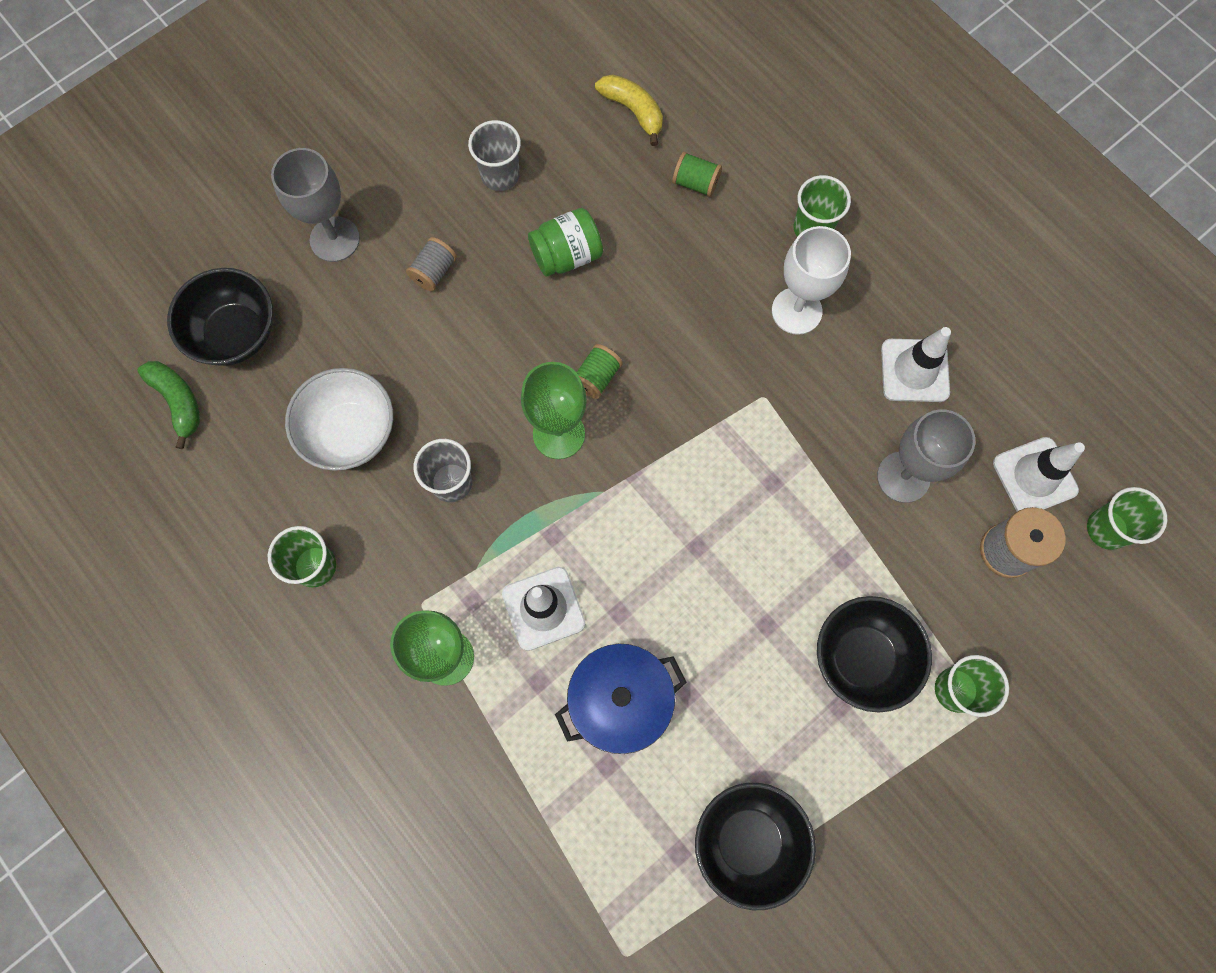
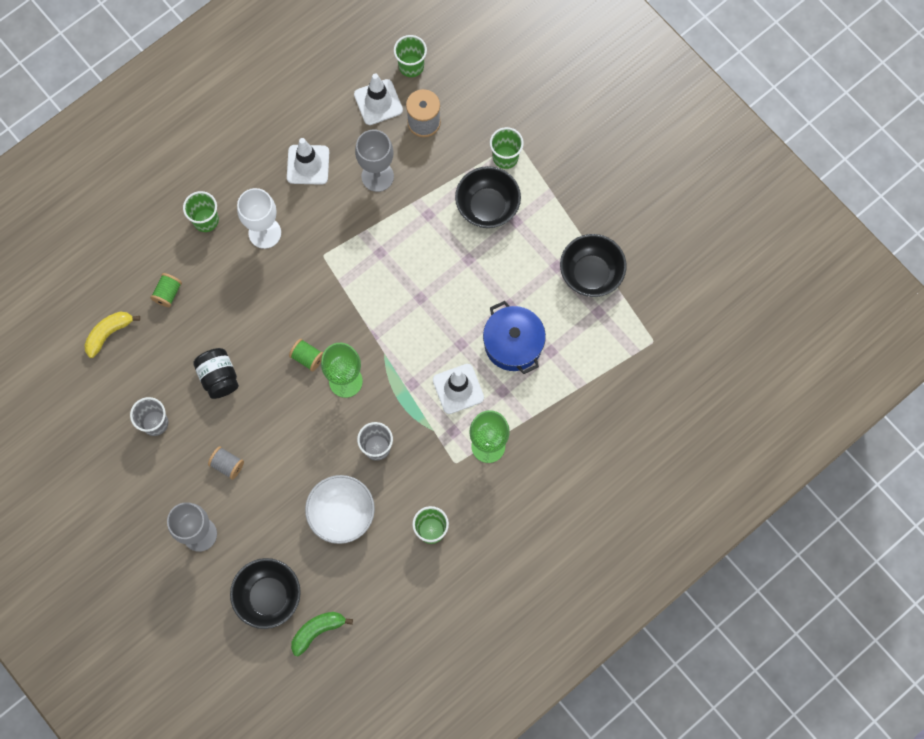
camera: 90 degrees left, 0 degrees up
green jar [528,208,603,276] -> black jar [193,348,239,399]

